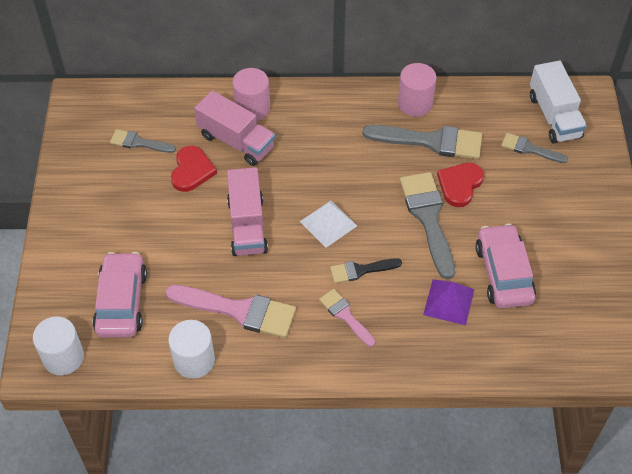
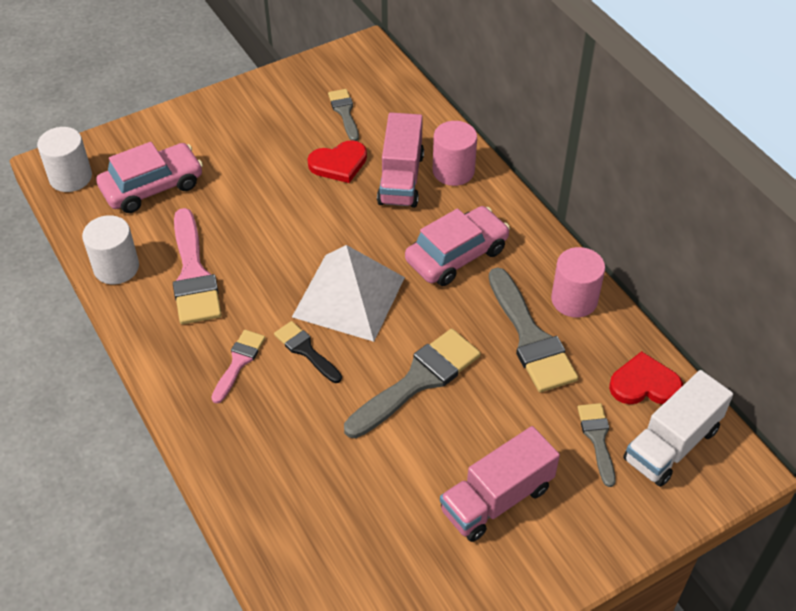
camera: 60 degrees right, 5 degrees down
pink truck [227,167,268,256] -> pink truck moved to [440,426,560,542]
white pyramid [300,201,357,248] -> white pyramid [292,245,405,342], size x1.73
purple pyramid [423,279,475,325] -> none
red heart [437,163,484,207] -> red heart moved to [609,351,683,404]
pink car [475,223,536,309] -> pink car moved to [405,206,510,286]

